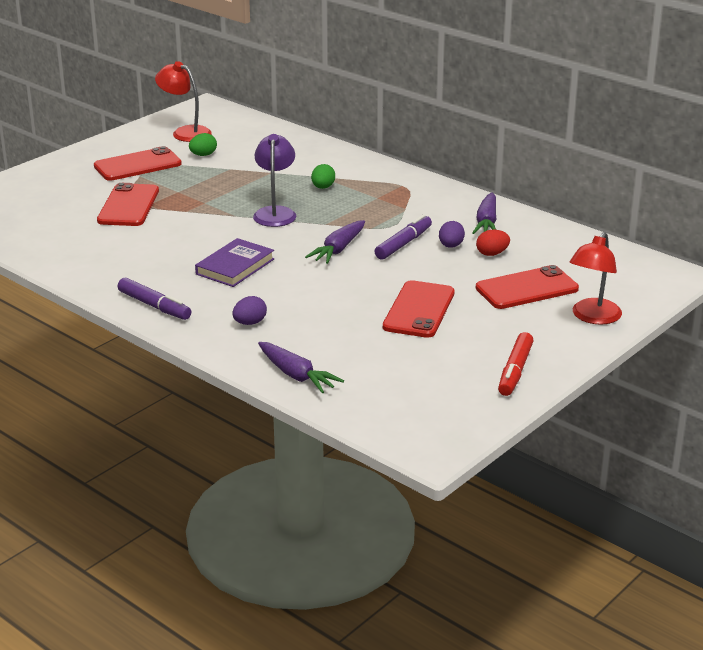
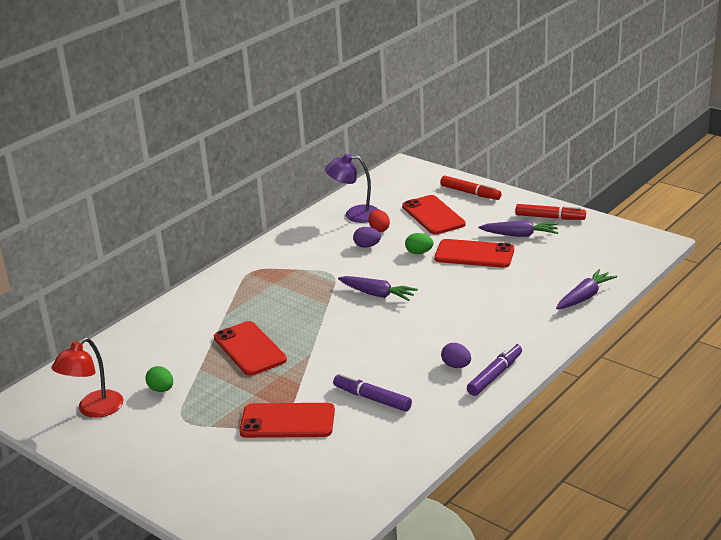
camera: 90 degrees left, 0 degrees up
red phone [94,146,182,181] -> red phone moved to [214,321,287,376]
purple book [195,238,274,287] -> none
purple egg [232,296,267,325] -> purple egg moved to [441,343,471,368]
purple lamp [253,134,297,227] -> purple lamp moved to [325,154,379,223]
green egg [311,164,335,189] -> green egg moved to [405,233,433,254]
purple marker [374,214,432,260] -> purple marker moved to [333,373,412,412]
purple carrot [472,192,497,234] -> purple carrot moved to [478,220,558,237]
red lamp [570,232,622,325] -> red marker [440,176,502,200]

